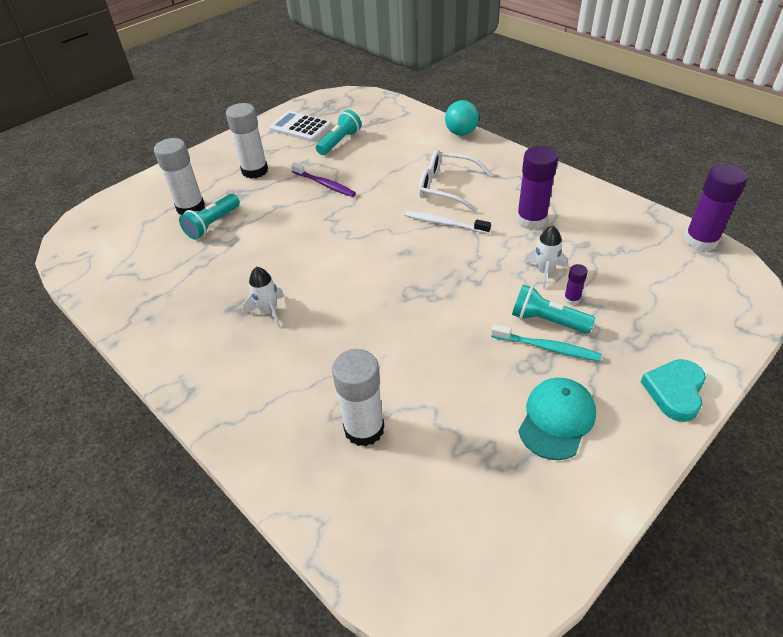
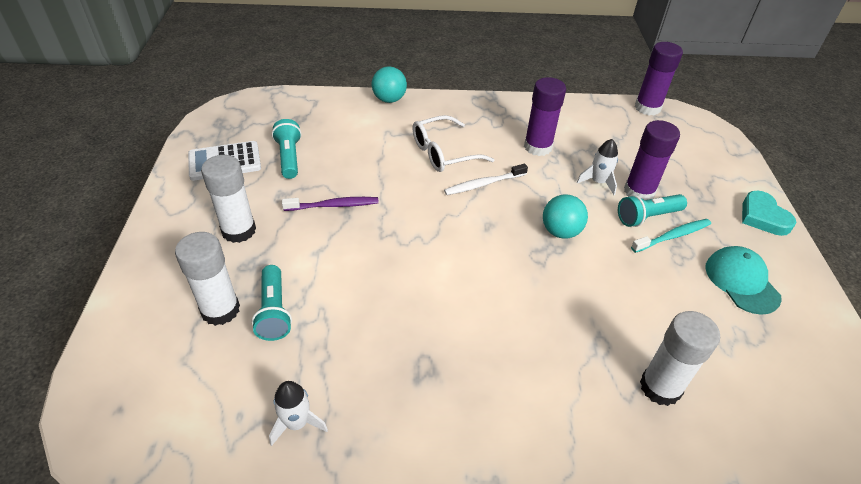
camera: 50 degrees left, 0 degrees up
white rocket [243,267,284,328] -> white rocket moved to [269,381,328,446]
purple glue stick [564,264,588,305] -> purple glue stick [624,120,680,200], size x2.13
none -> turquoise ball [543,194,588,239]

